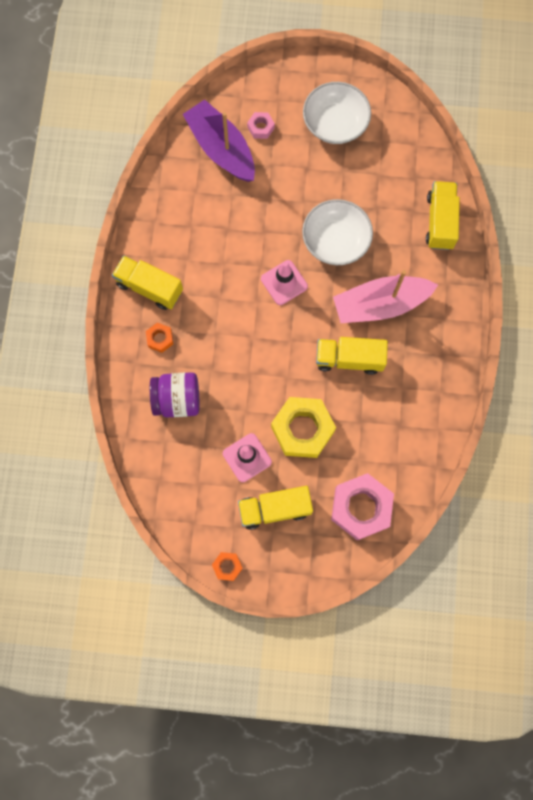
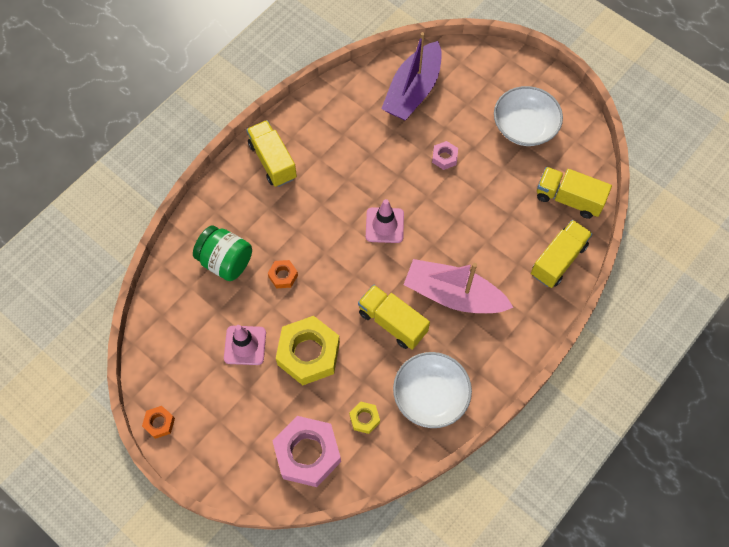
camera: 35 degrees right, 10 degrees down
orange nut [146,323,173,353] -> orange nut moved to [268,260,298,288]
purple jar [150,372,200,417] -> green jar [193,226,252,281]
purple boat [183,99,255,182] -> purple boat turned 150 degrees counterclockwise [381,32,442,120]
yellow truck [238,486,313,530] -> yellow truck moved to [537,167,612,219]
pink nut [247,112,275,139] -> pink nut moved to [432,141,458,170]
white bowl [302,199,373,265] -> white bowl moved to [393,352,472,428]
none -> yellow nut [349,401,380,434]

